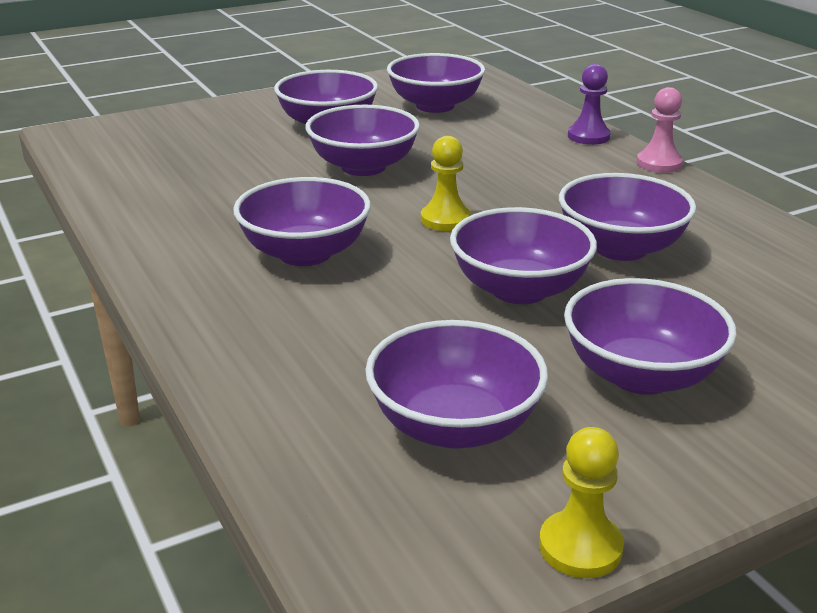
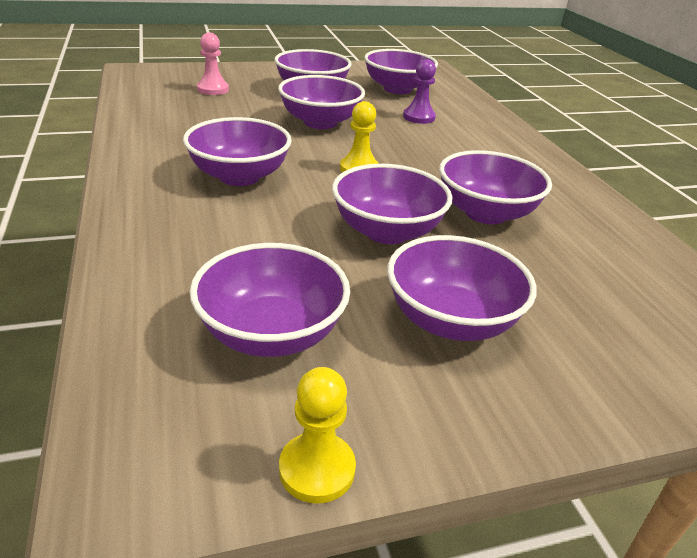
camera: 10 degrees right, 5 degrees up
purple pawn [568,64,611,145] -> purple pawn moved to [403,59,436,124]
pink pawn [637,87,683,173] -> pink pawn moved to [197,33,229,95]

